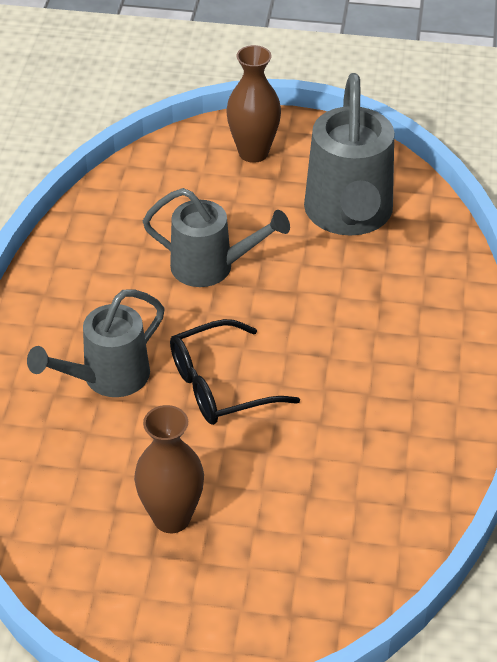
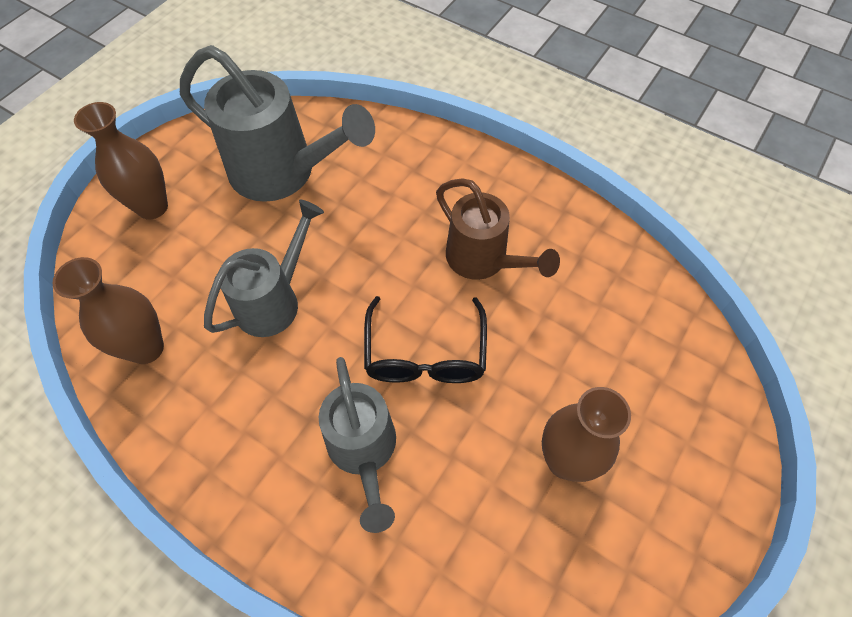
camera: 65 degrees left, 15 degrees up
none -> brown vase [52,257,164,364]
none -> brown watering can [436,178,560,280]

